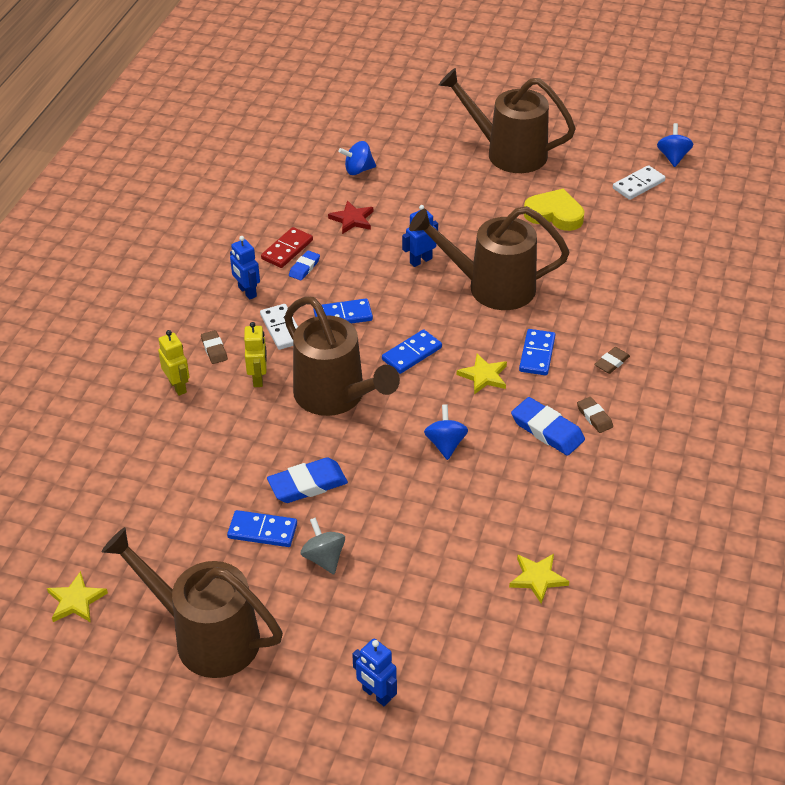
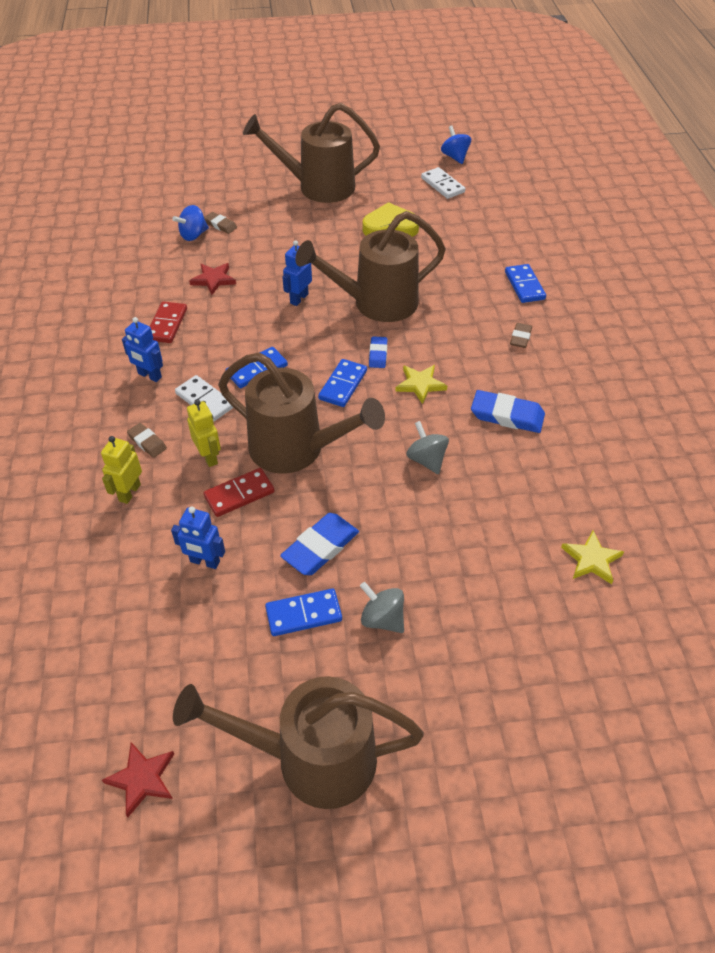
camera: 25 degrees left, 5 degrees up
yellow star [47,571,108,622] -> red star [102,742,174,817]
yellow robot [158,330,189,396] -> yellow robot turned 105 degrees counterclockwise [101,436,142,504]
blue eraser [289,250,320,281] -> blue eraser moved to [369,336,387,368]
blue robot [352,639,397,706] -> blue robot moved to [171,506,225,569]
blue spinning top [424,404,468,460] -> grey spinning top [407,421,449,474]
blue domino [519,329,555,375] -> blue domino moved to [505,264,546,303]
brown eraser [577,397,613,433] -> brown eraser moved to [204,212,237,234]
white domino [613,165,666,200] -> white domino turned 60 degrees counterclockwise [421,167,465,199]
none -> red domino [203,468,275,517]

